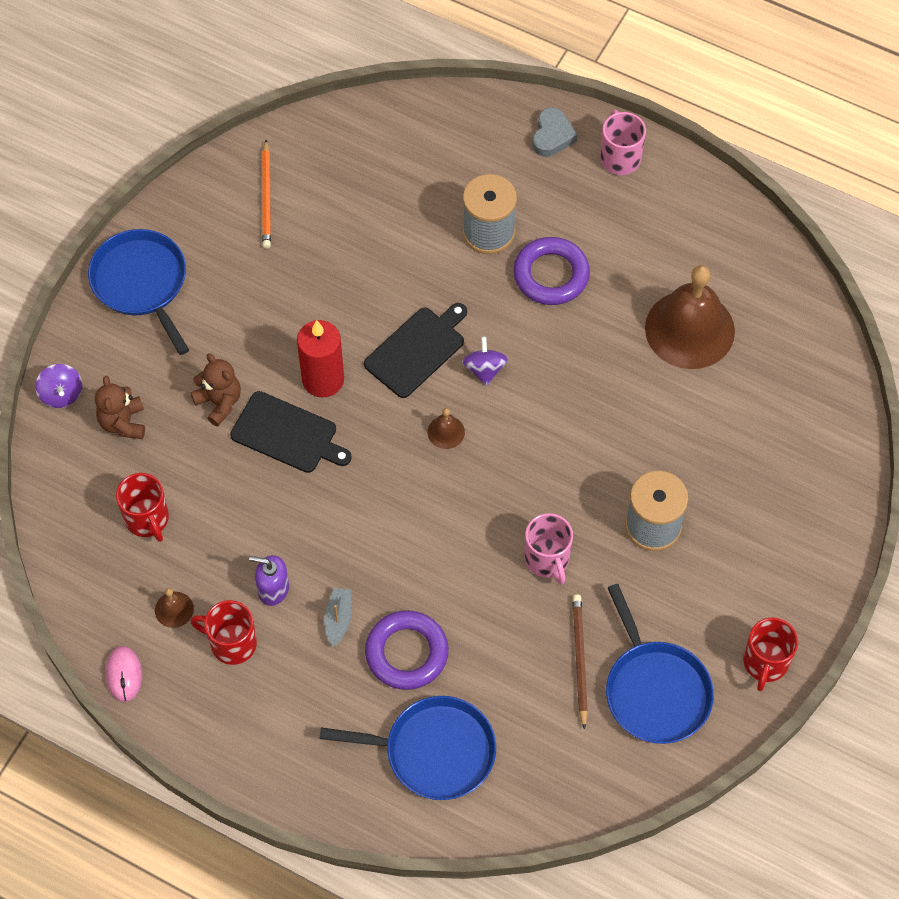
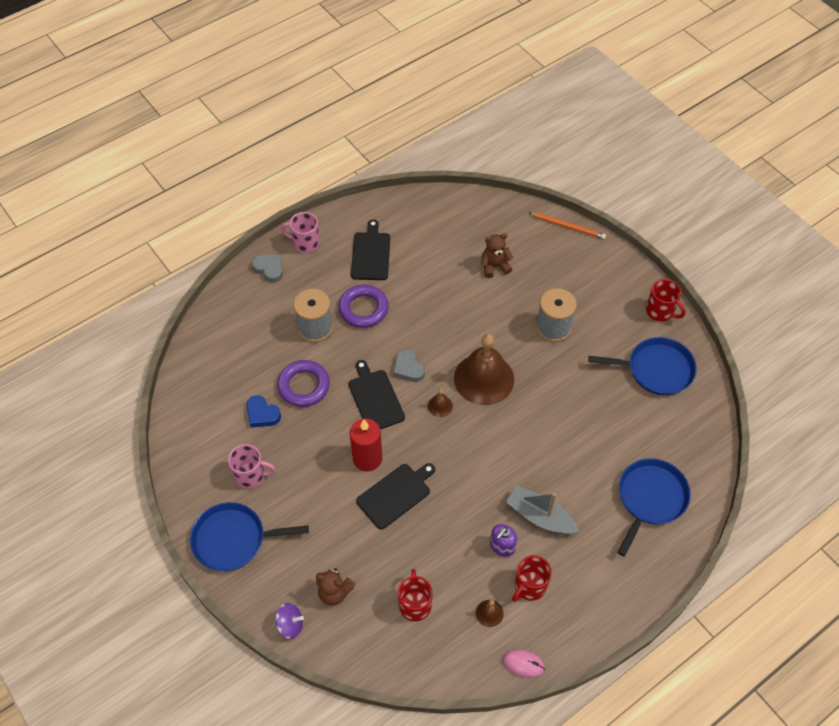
camera: 65 degrees left, 5 degrees down
red mug [116,473,169,542] -> red mug turned 90 degrees counterclockwise [398,569,433,622]
brown teddy bear [191,353,241,426] -> brown teddy bear moved to [481,233,513,278]
orange pencil [262,140,271,249] -> orange pencil moved to [529,213,606,239]
grey boat [324,588,352,647] -> grey boat [506,485,579,534], size x1.79
purple ring [365,610,449,690] -> purple ring moved to [277,360,330,407]
purple spinning top [462,337,508,386] -> grey heart [393,349,425,382]
pink mug [525,513,573,585] -> pink mug moved to [228,444,276,489]
brown pencil [572,595,588,730] -> none
brown bell [645,265,735,369] -> brown bell moved to [454,334,514,405]
none -> blue heart [246,395,281,427]
none -> black cutting board [351,219,390,280]

